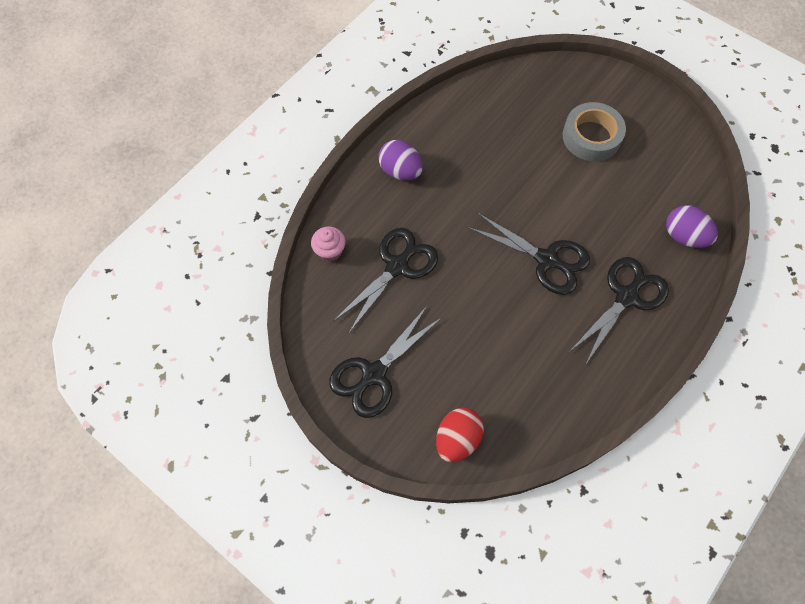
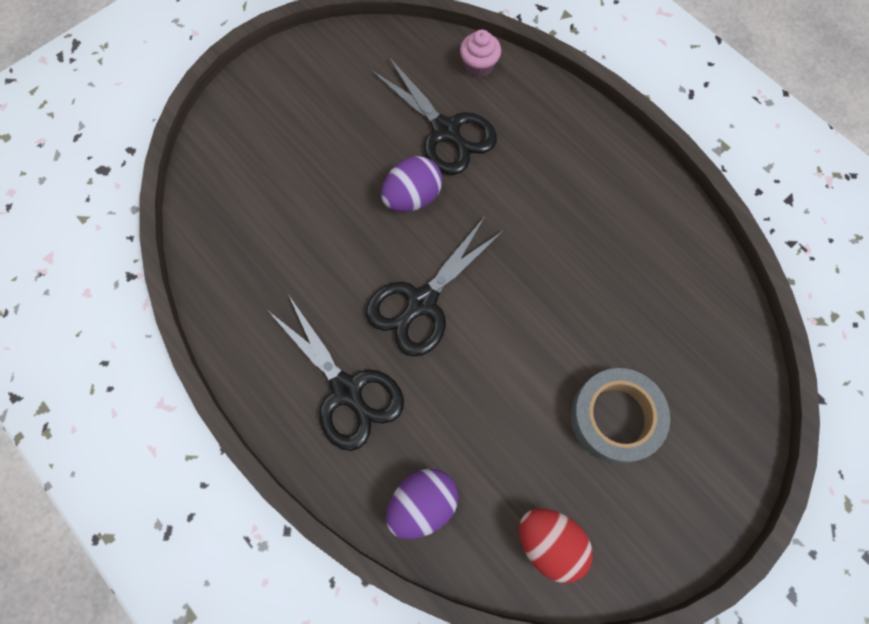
camera: 100 degrees right, 5 degrees up
black scissors [329,306,442,418] -> none
purple egg [378,140,423,180] -> purple egg moved to [381,156,443,212]
red egg [436,408,484,462] -> red egg moved to [519,509,593,583]

